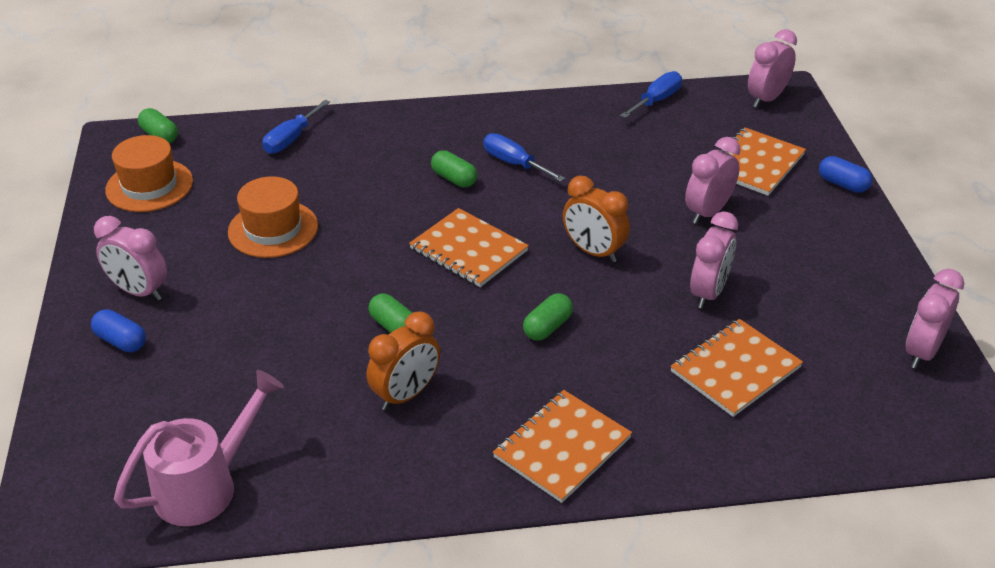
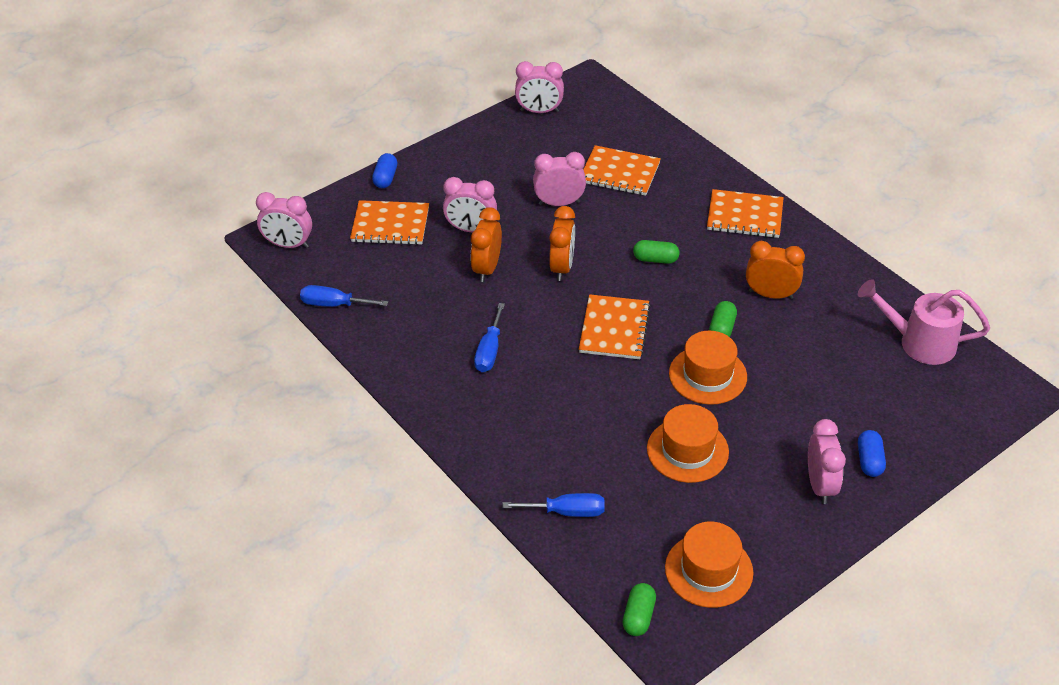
camera: 120 degrees left, 5 degrees up
green capsule [431,150,477,188] -> none
none -> orange clock [471,207,502,282]
none -> orange hat [669,331,747,405]

